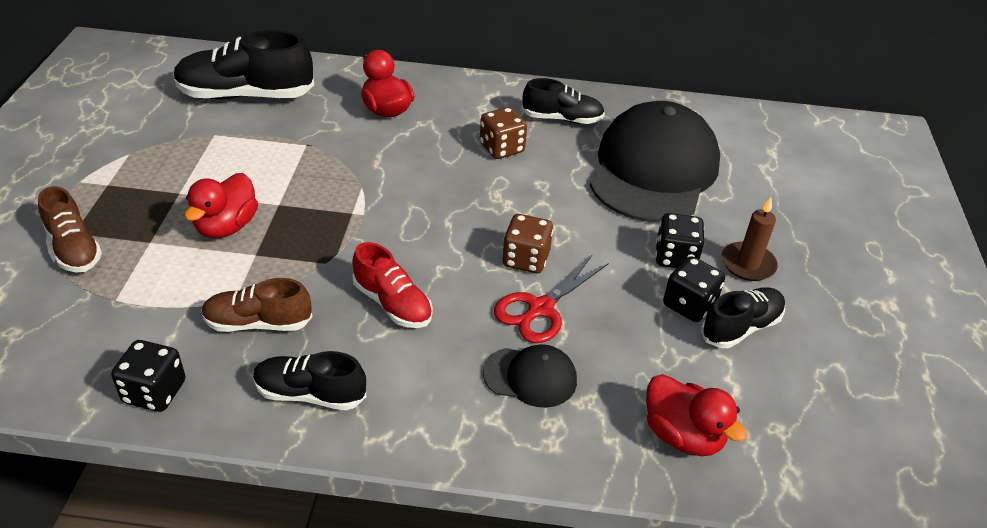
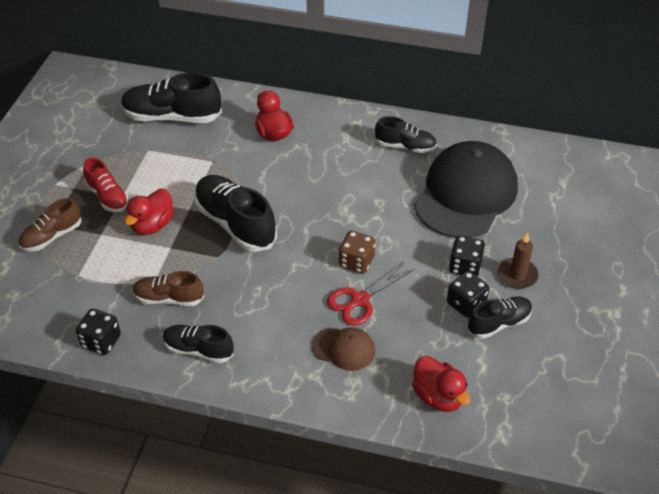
camera: 10 degrees right, 5 degrees up
brown shoe [38,186,102,273] -> brown shoe turned 75 degrees clockwise [19,198,81,251]
red shoe [352,242,433,328] -> red shoe moved to [83,158,129,212]
brown dice [480,107,527,159] -> none
black cap [483,344,577,408] -> brown cap [312,327,375,371]
none -> black shoe [194,175,277,252]

